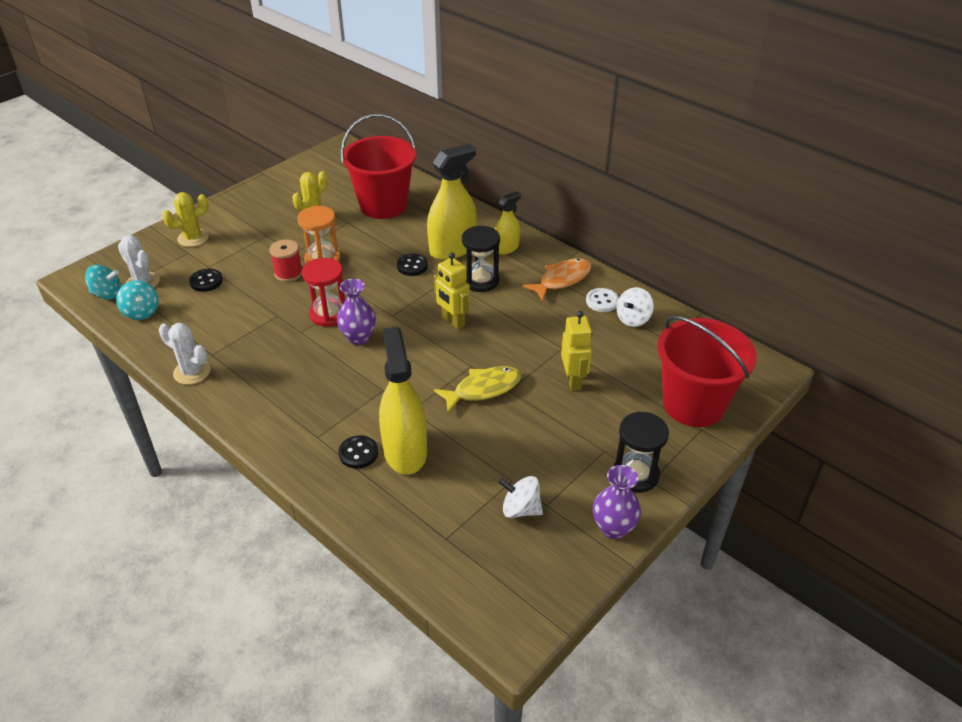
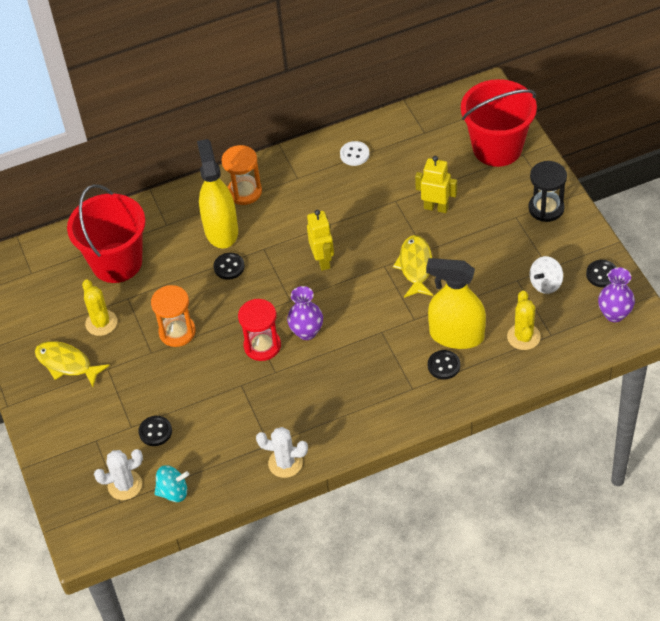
camera: 60 degrees left, 10 degrees up
turquoise spinning top [85,265,121,299] -> none
white cactus [159,323,211,385] -> white cactus turned 45 degrees clockwise [256,427,308,478]
yellow cactus [162,192,209,247] -> yellow cactus moved to [507,290,541,350]
red spool [269,239,302,282] -> none
yellow robot [434,252,470,329] -> yellow robot turned 90 degrees counterclockwise [307,210,334,271]
black hourglass [462,226,500,292] -> none
yellow spray bottle [495,192,521,255] -> orange hourglass [222,145,262,205]
orange fish [522,258,591,301] -> none
purple vase [593,465,641,539] -> purple vase moved to [598,267,635,322]
white spinning top [617,287,654,327] -> none
none -> yellow fish [35,341,110,387]
none -> black button [586,260,617,287]

